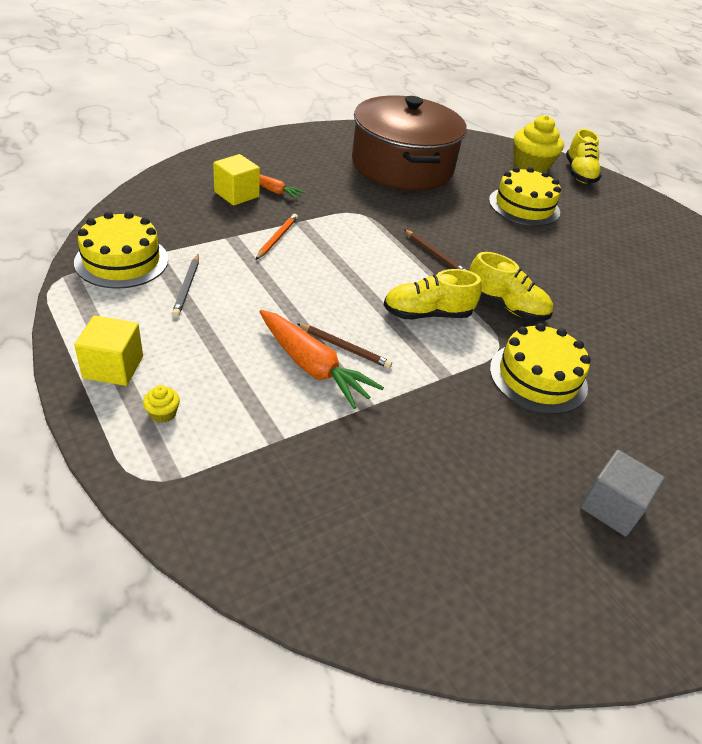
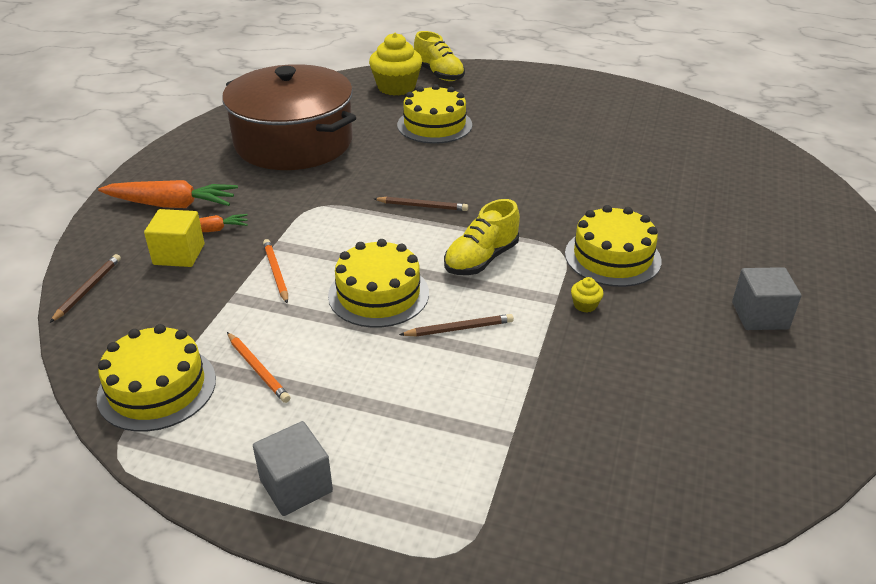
camera: 35 degrees left, 5 degrees down
yellow cube [74,315,143,386] -> grey cube [253,421,333,516]
yellow cupcake [143,385,180,423] -> yellow cupcake moved to [571,277,603,313]
grey pencil [172,254,199,317] -> orange pencil [227,332,291,403]
orange carrot [260,310,384,409] -> orange carrot moved to [98,180,238,208]
yellow shoe [469,252,553,321] -> none
none -> brown pencil [50,254,121,323]
none -> yellow cake [328,239,429,328]

